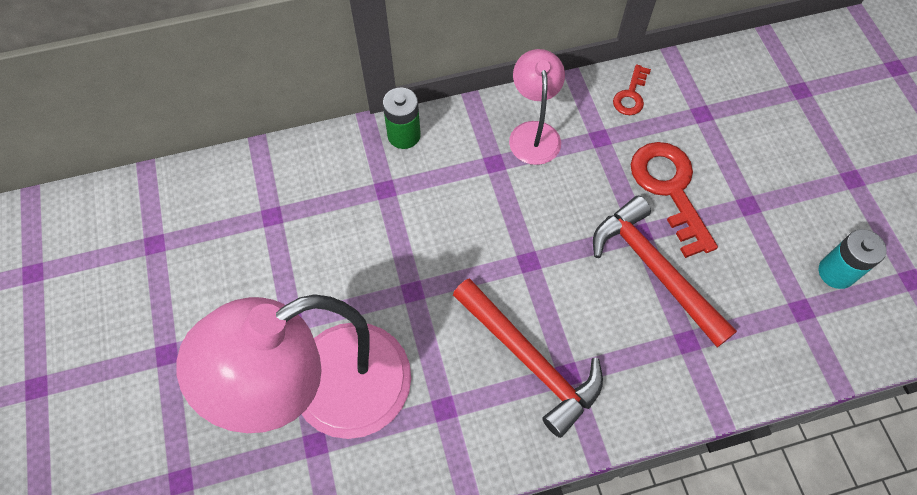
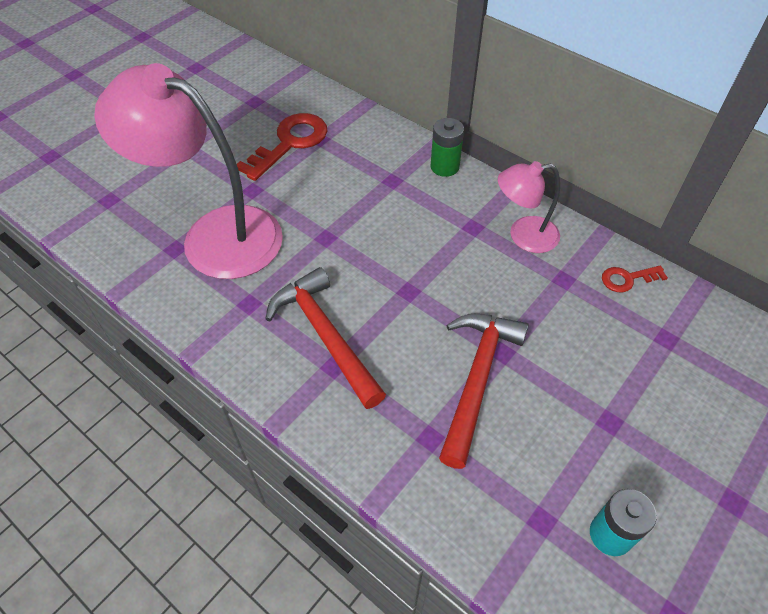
camera: 55 degrees right, 10 degrees down
red hammer [453,278,603,438] -> red hammer turned 135 degrees clockwise [265,267,386,409]
pink lamp [509,49,565,165] -> pink lamp turned 150 degrees counterclockwise [498,161,560,253]
red key [631,142,718,258] -> red key moved to [237,113,327,181]

